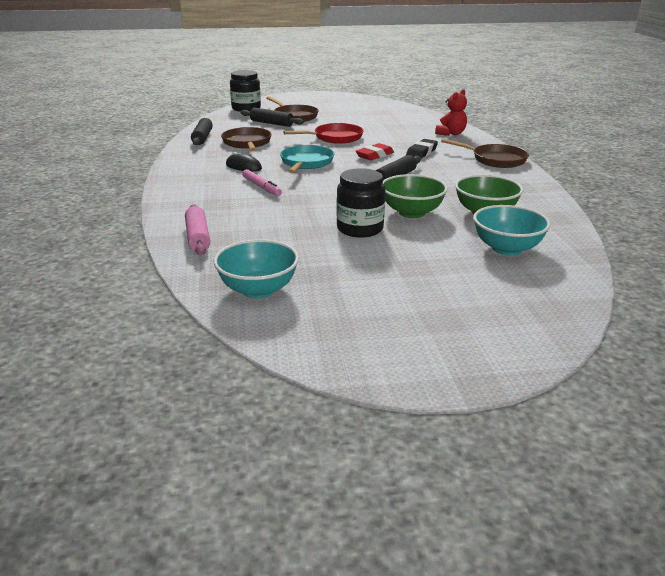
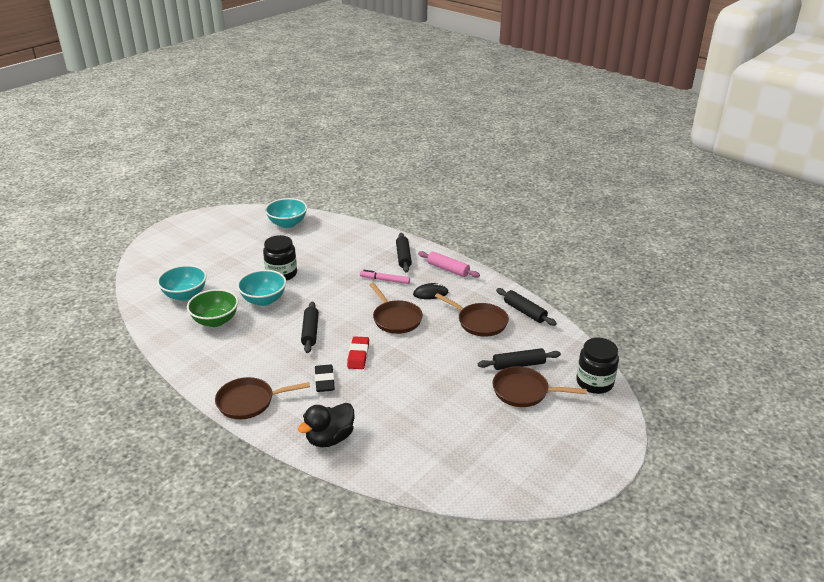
camera: 140 degrees right, 5 degrees up
pink rolling pin [185,204,210,255] -> pink rolling pin moved to [418,251,480,278]
turquoise pan [280,145,334,173] -> brown pan [370,283,423,334]
red pan [283,123,364,144] -> none
green bowl [383,174,448,218] -> turquoise bowl [237,270,286,306]
red teddy bear [435,89,467,136] -> black duck [298,403,354,447]
none -> black rolling pin [396,233,412,273]

